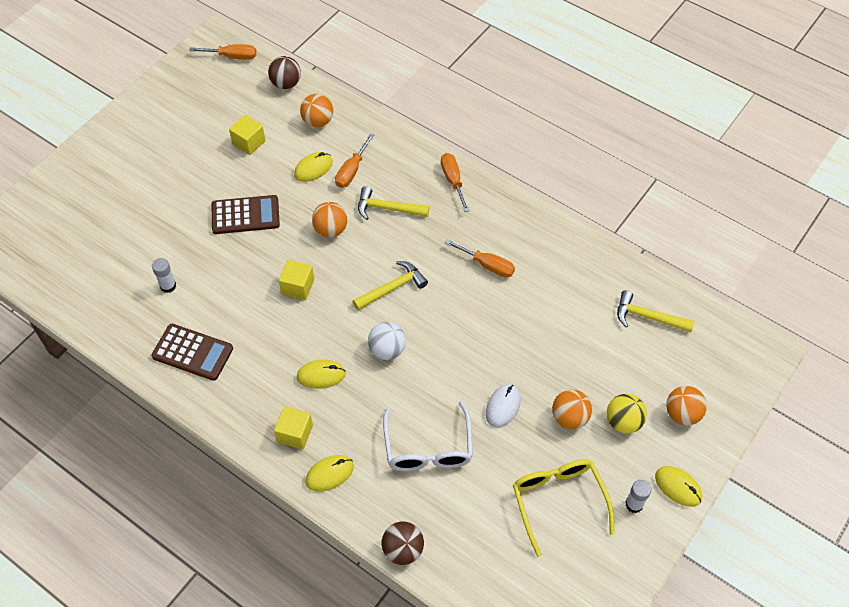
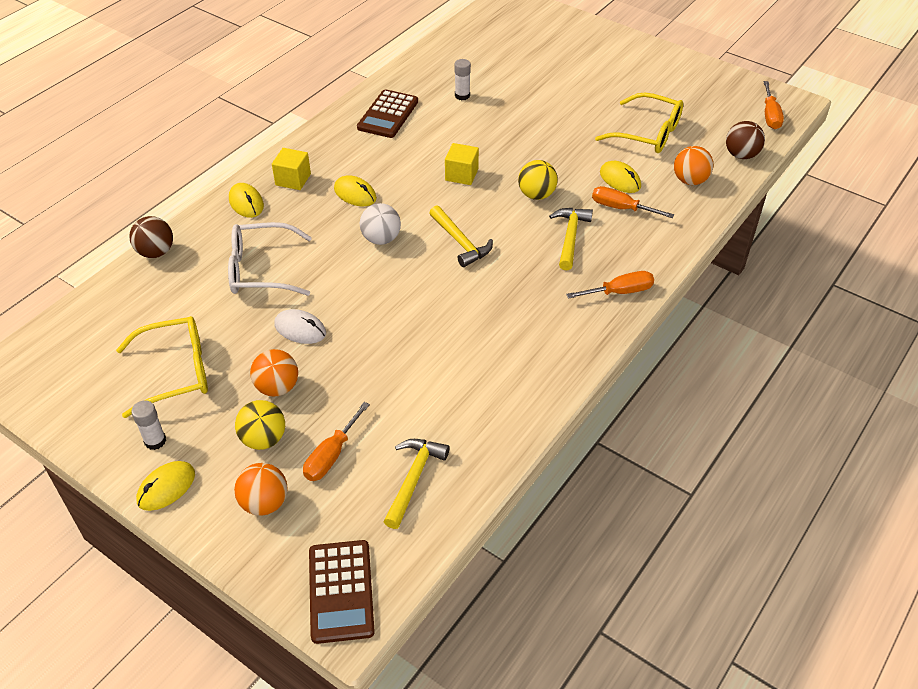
camera: 90 degrees right, 10 degrees down
brown calculator [211,195,280,234] -> brown calculator moved to [309,540,375,644]
yellow cube [229,115,266,155] -> yellow glasses [595,92,683,153]
yellow mouse [296,360,346,389] -> yellow mouse turned 45 degrees counterclockwise [334,175,377,206]
orange ball [312,202,347,237] -> yellow ball [518,160,558,200]
orange screwdriver [445,239,515,278] -> orange screwdriver moved to [303,402,370,481]

